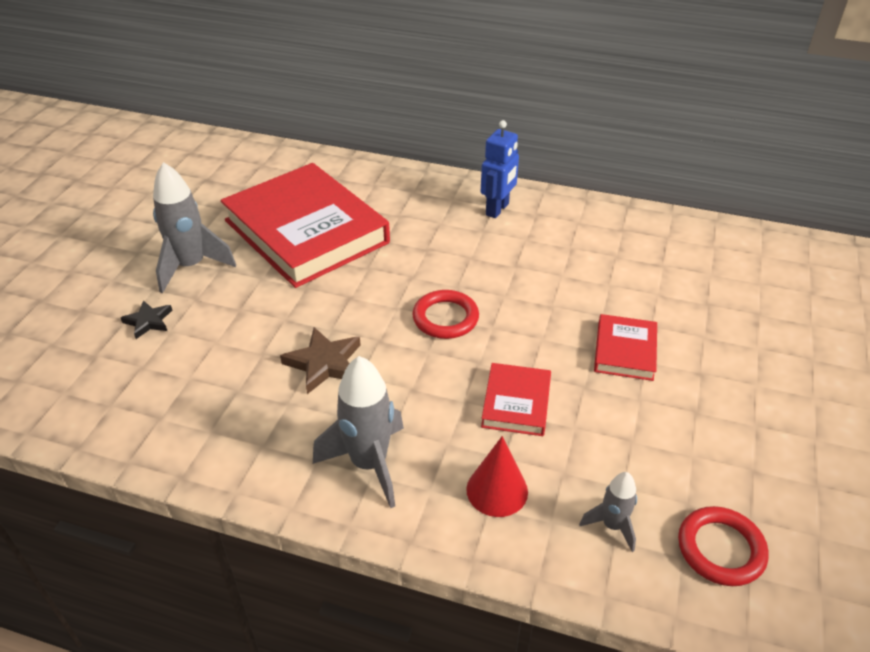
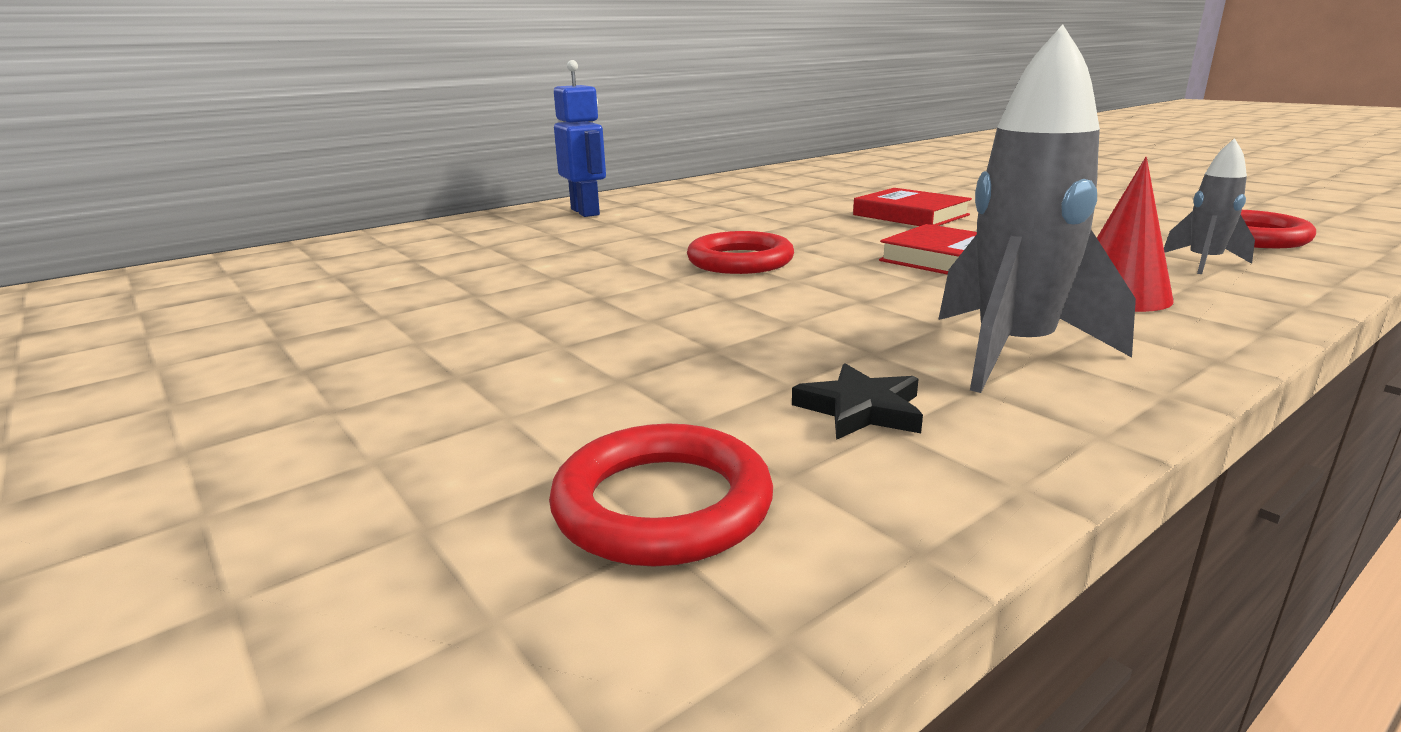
camera: 55 degrees left, 20 degrees down
black star [121,300,172,339] -> black star moved to [792,363,923,440]
grey rocket [153,162,236,293] -> none
red book [221,163,390,288] -> none
brown star [280,327,361,394] -> none
none -> red ring [549,424,773,567]

